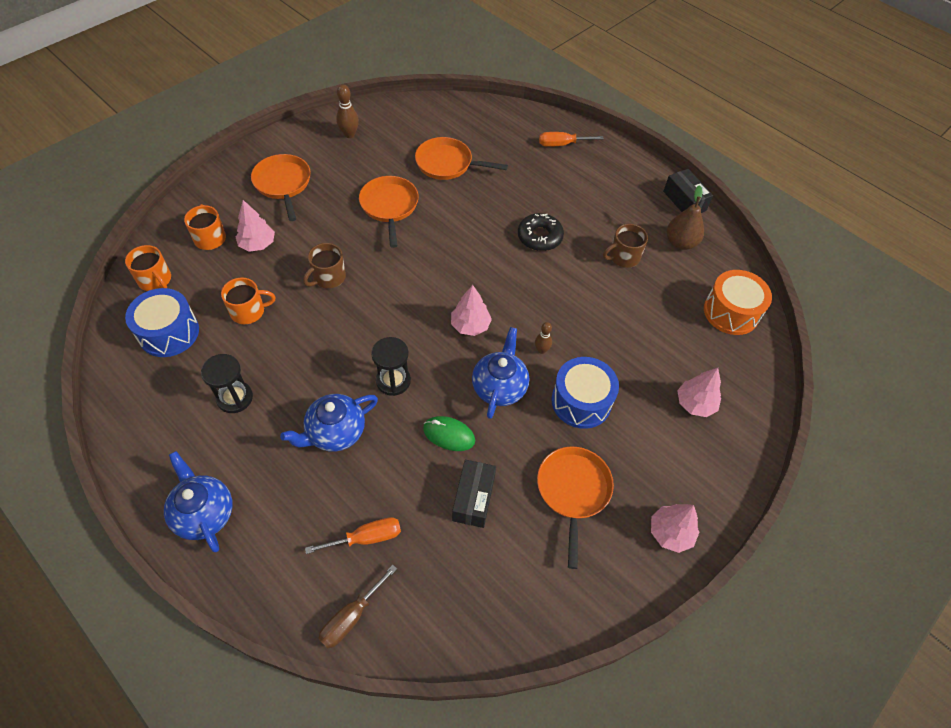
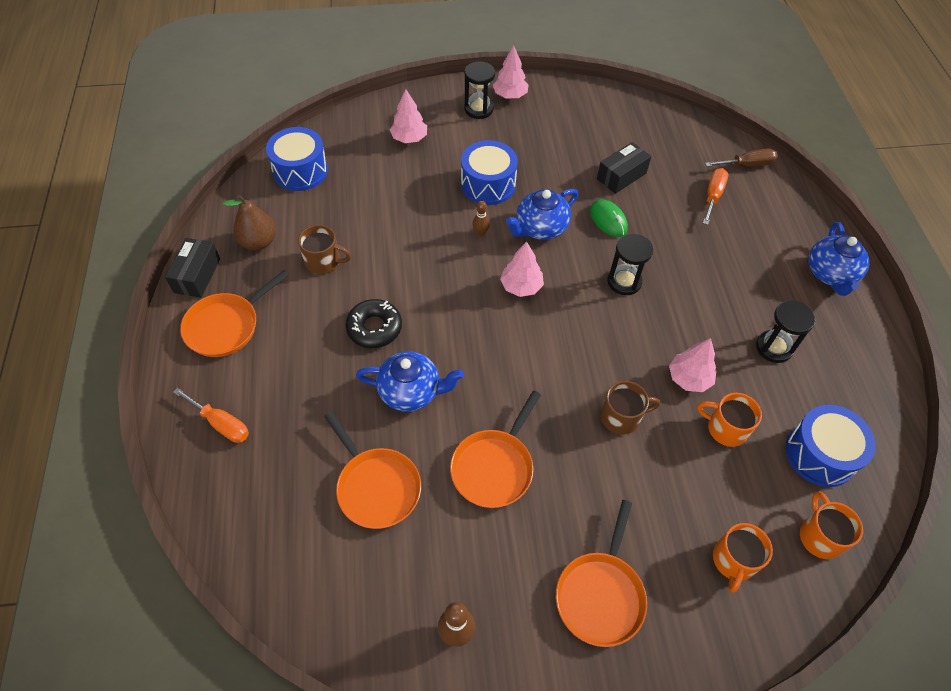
camera: 140 degrees left, 0 degrees up
pink tree [236,200,275,252] -> pink tree moved to [669,338,717,392]
blue teapot [280,394,378,452] -> blue teapot moved to [356,351,464,412]
orange screwdriver [305,517,401,554] -> orange screwdriver turned 90 degrees clockwise [703,168,728,225]
orange pan [537,446,614,569] -> orange pan moved to [180,270,289,357]
orange drum [704,270,772,335] -> blue drum [266,127,328,191]
none -> black hourglass [464,61,495,119]

